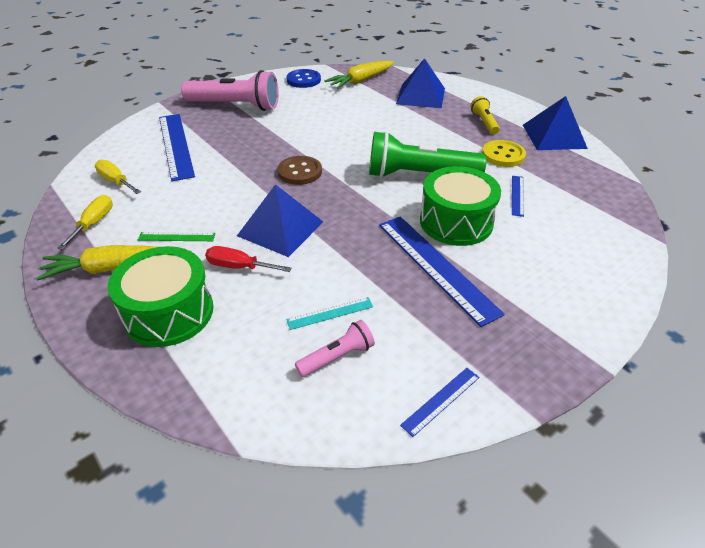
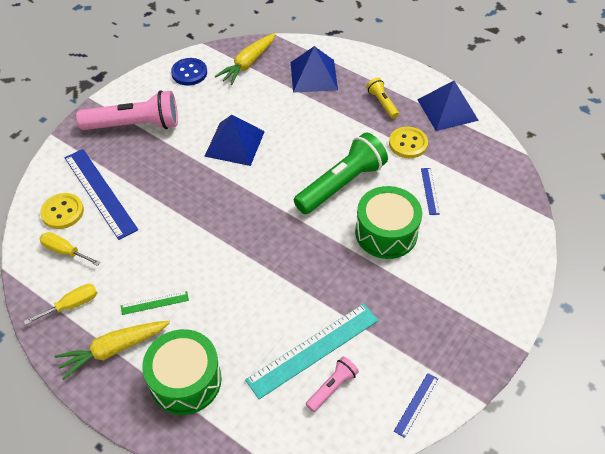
camera: 15 degrees left, 10 degrees up
yellow screwdriver [57,195,113,250] -> yellow screwdriver turned 60 degrees clockwise [24,284,97,325]
red screwdriver [205,246,291,272] -> none
blue pyramid [237,184,323,257] -> blue pyramid moved to [204,115,265,166]
brown button [277,156,322,185] -> none
turquoise ruler [286,297,373,330] -> turquoise ruler [245,304,379,399], size x2.11
green flashlight [369,131,487,178] -> green flashlight turned 150 degrees clockwise [294,132,388,214]
blue ruler [379,216,505,327] -> none
none -> yellow button [40,193,84,229]

